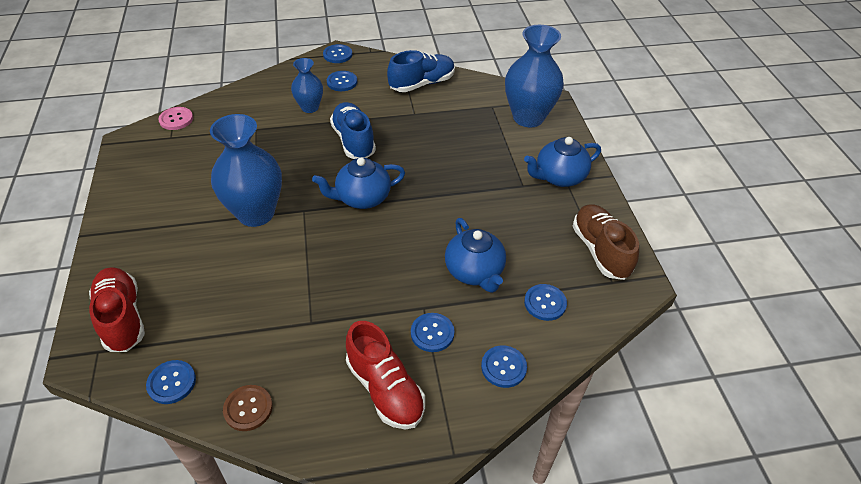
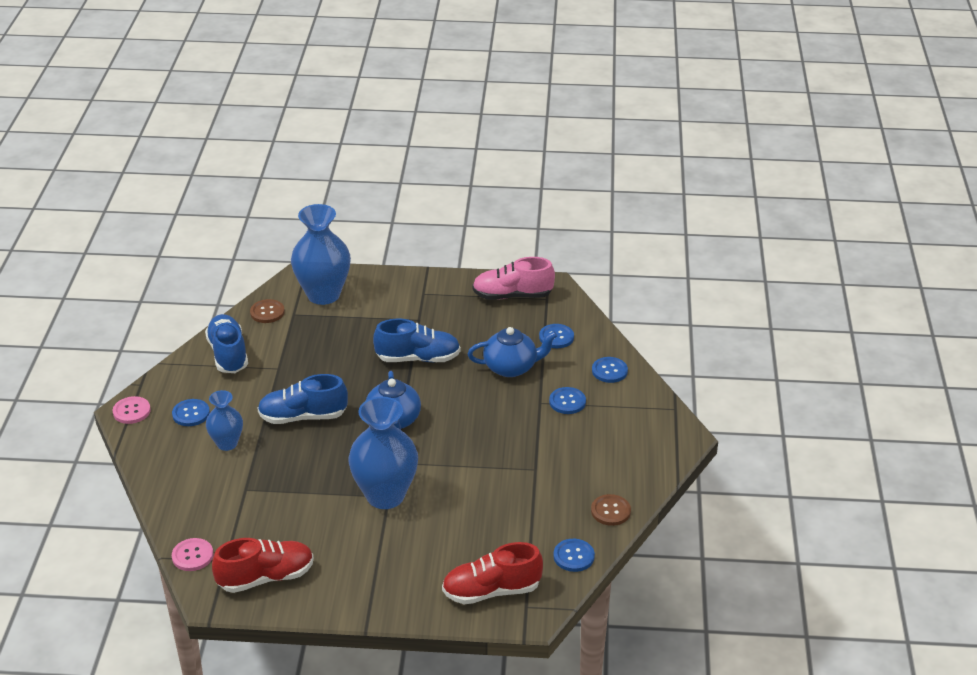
camera: 75 degrees left, 10 degrees down
blue button [323,44,352,63] -> pink button [112,396,151,424]
red shoe [346,321,425,429] -> red shoe moved to [212,538,314,593]
blue teapot [524,137,601,187] -> none
brown shoe [572,204,639,280] -> pink shoe [472,257,555,300]
none -> brown button [250,299,285,323]
none -> blue shoe [373,318,460,362]

